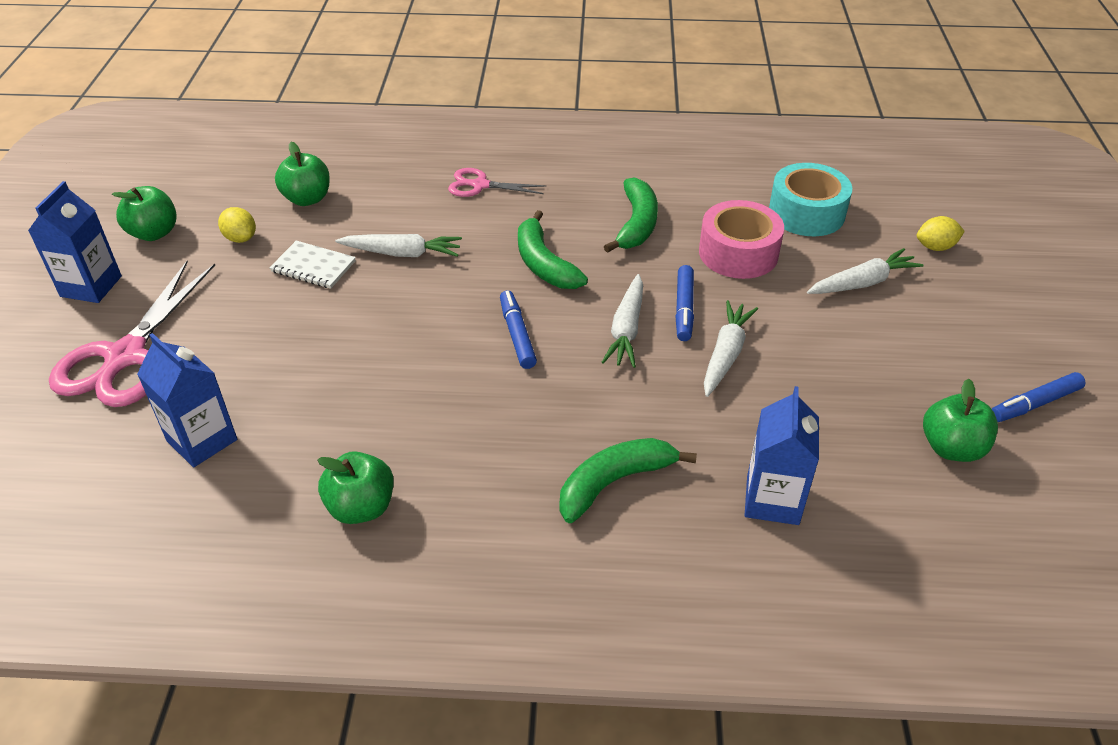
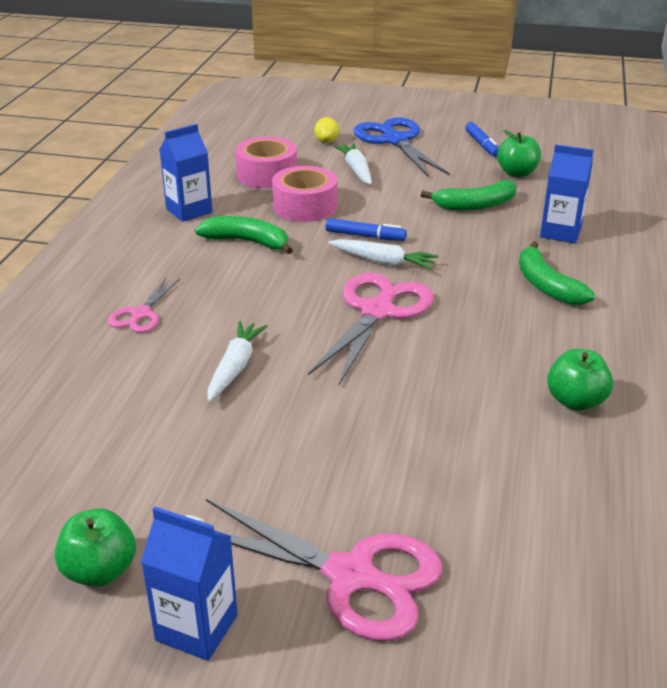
camera: 80 degrees left, 10 degrees down
blue carton [137,333,237,467] -> blue carton moved to [159,124,212,222]
yellow lemon [218,207,256,243] -> none
white notebook [269,241,356,289] -> none
green apple [275,142,330,206] -> none
blue marker [500,290,537,369] -> pink scissors [308,273,433,385]
green banana [518,210,588,289] -> green banana moved to [421,180,517,211]
white carrot [704,300,758,397] -> none
turquoise tape [769,163,852,236] -> pink tape [235,137,297,188]
none -> blue scissors [354,117,450,176]

